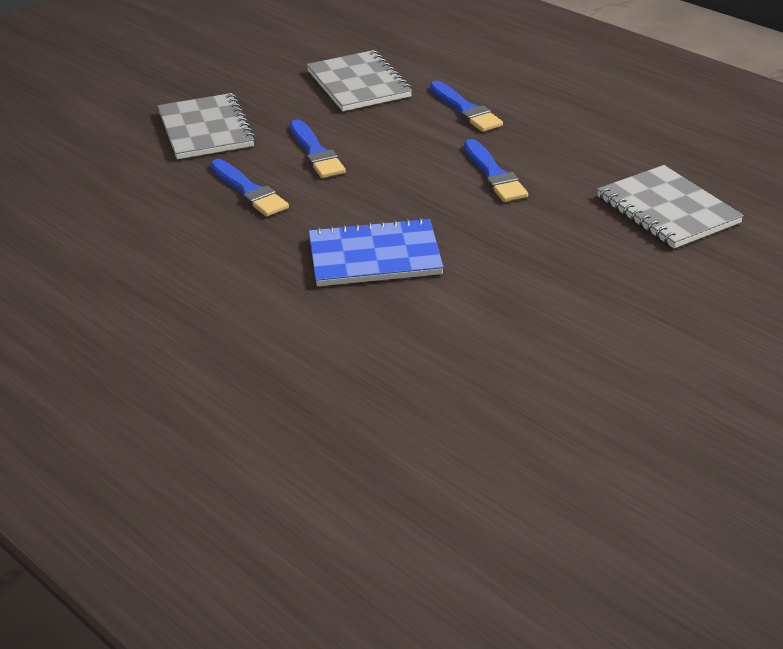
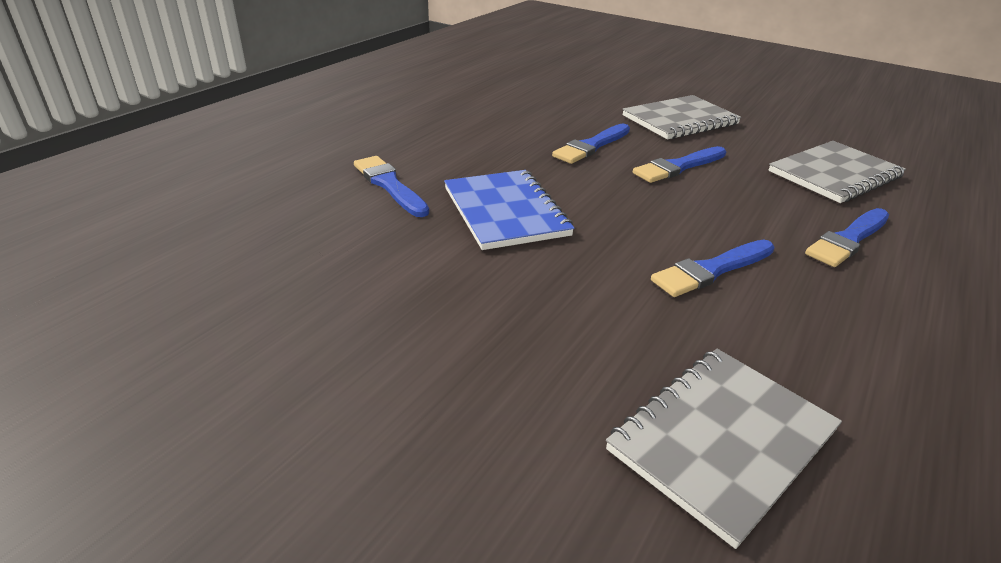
camera: 75 degrees right, 0 degrees up
none -> blue brush [354,156,429,217]

